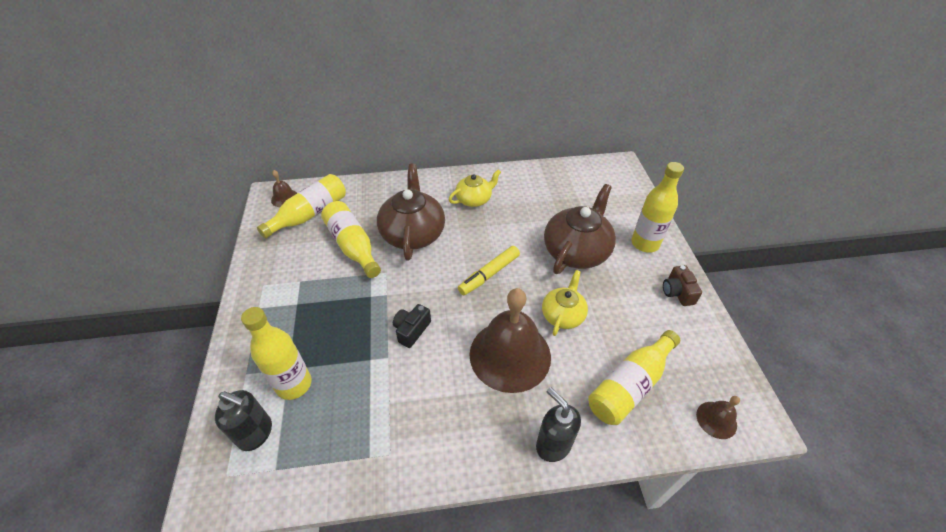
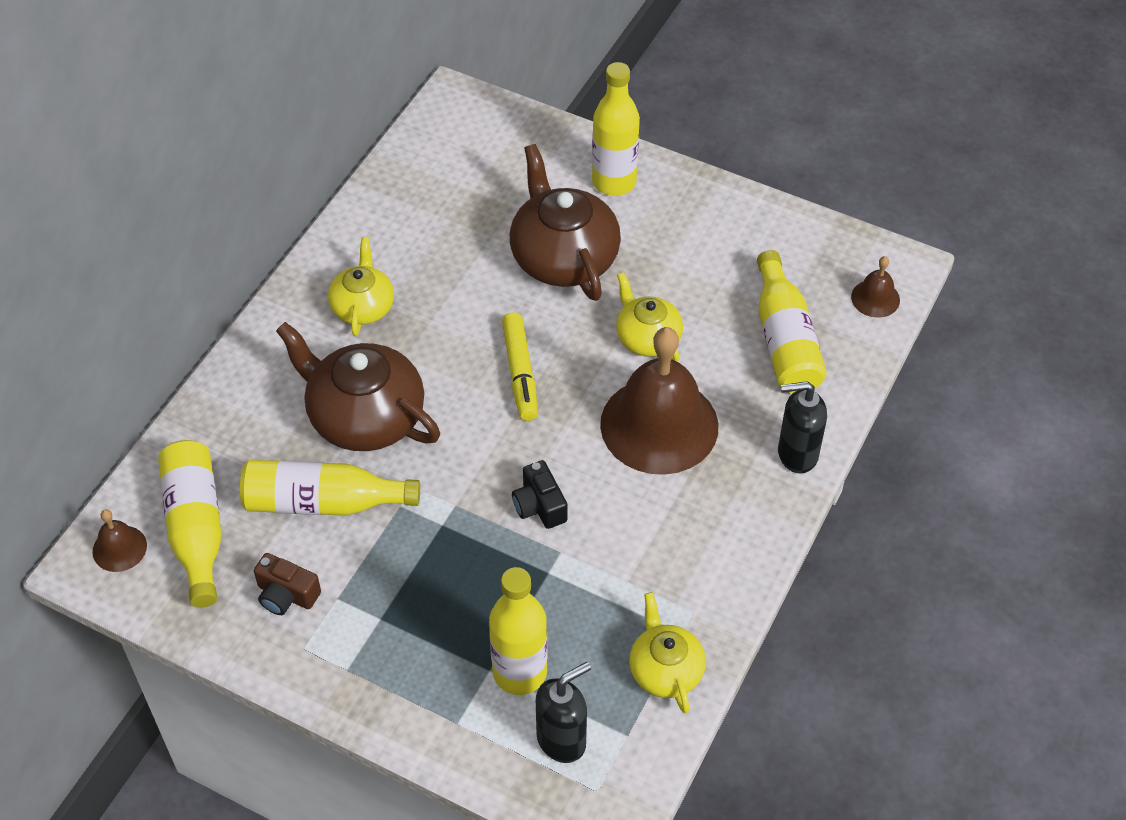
camera: 55 degrees left, 5 degrees up
brown camera [663,265,702,306] -> brown camera moved to [254,553,321,615]
none -> yellow teapot [629,592,706,713]

